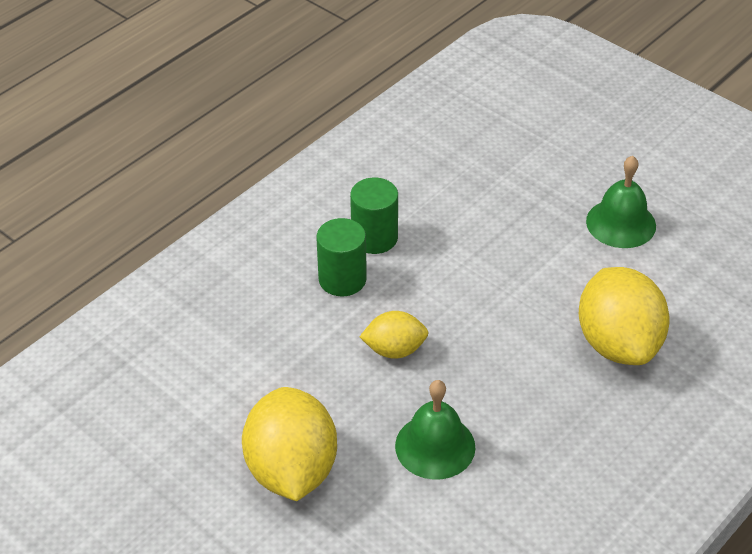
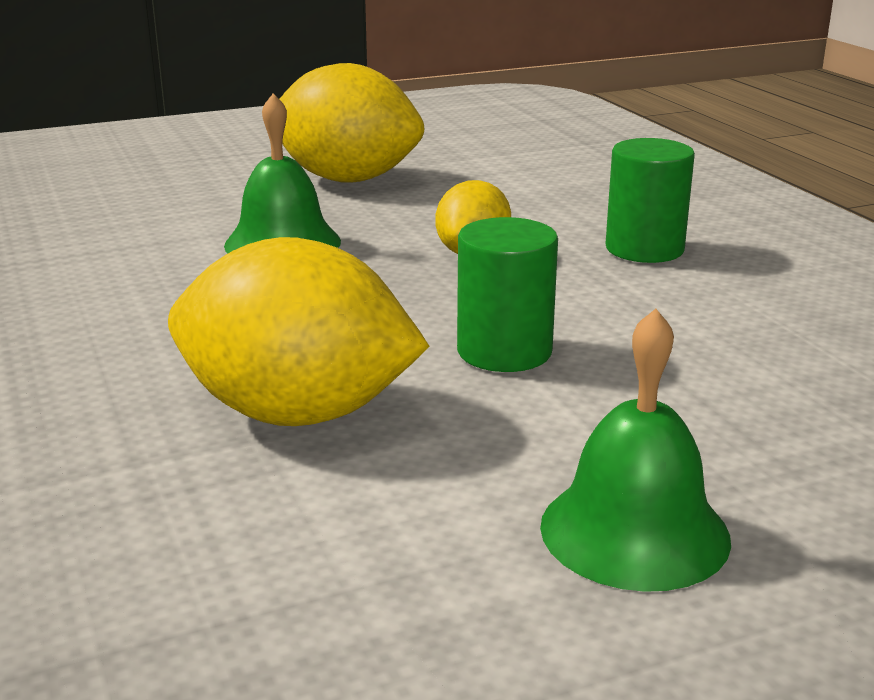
camera: 115 degrees right, 20 degrees down
green cylinder [350,178,398,254] -> green cylinder moved to [457,217,558,372]

